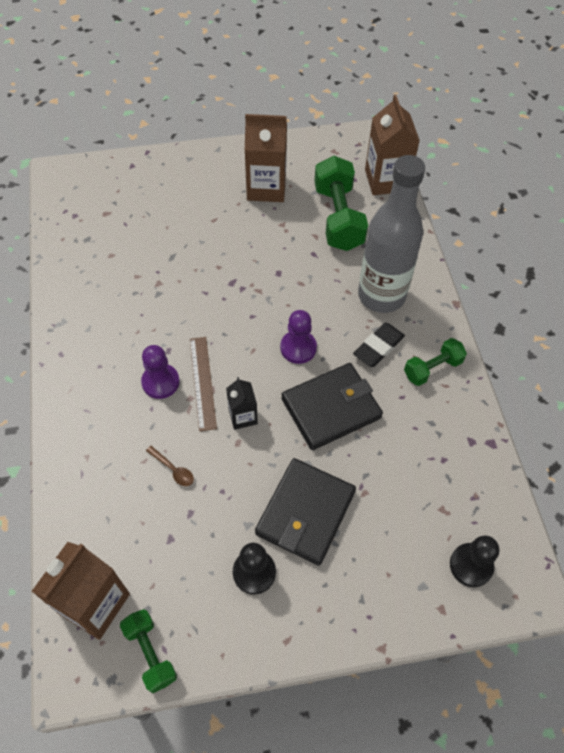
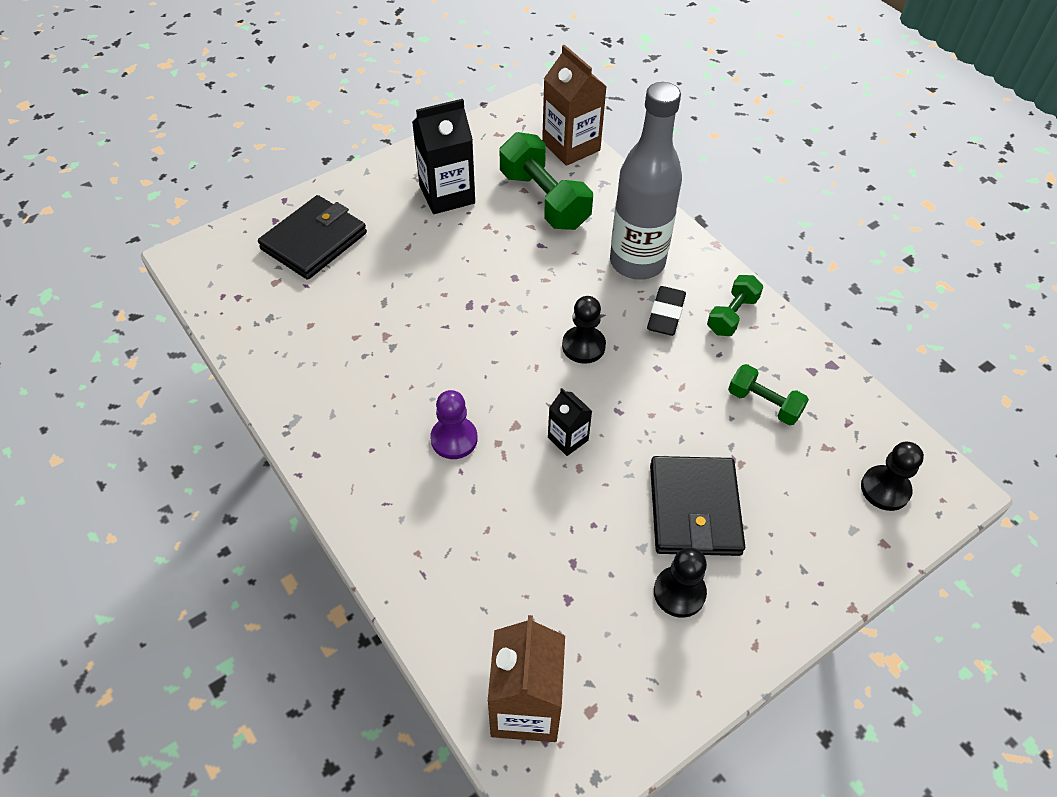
camera: 25 degrees left, 5 degrees down
green dumbbell [120,609,177,693] -> green dumbbell moved to [728,364,809,425]
brown spoon [146,446,194,486] -> none
brown ruler [190,337,217,431] -> none
brown carton [245,114,287,202] -> black carton [412,99,475,214]
purple pawn [280,310,317,364] -> black pawn [562,296,606,364]
black wallet [282,363,383,450] -> black wallet moved to [258,195,367,280]

